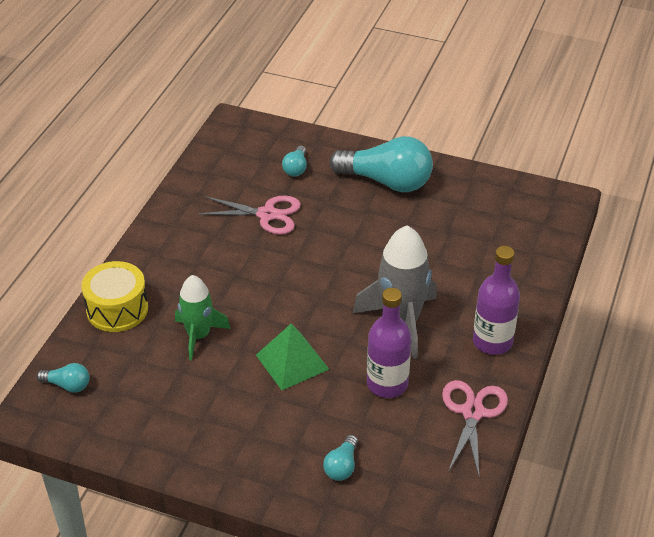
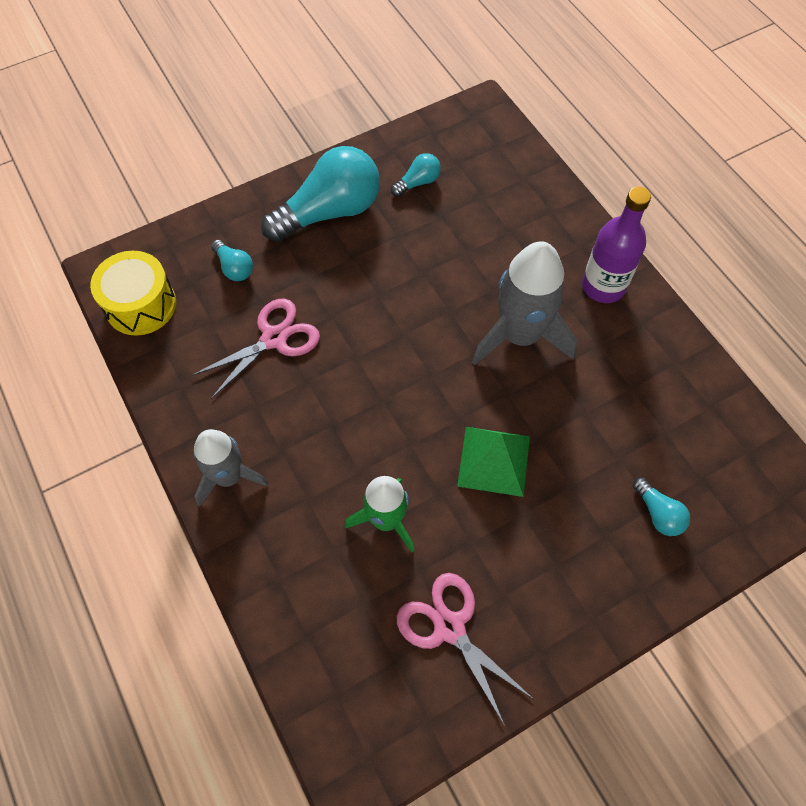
camera: 50 degrees left, 20 degrees up
turquoise light bulb [36,363,89,393] -> turquoise light bulb moved to [391,153,441,197]
yellow drum [81,261,148,332] -> yellow drum moved to [90,251,176,336]
purple bottle [367,288,411,398] -> none
pink scissors [442,380,508,476] -> pink scissors moved to [397,573,532,726]
none -> grey rocket [194,429,269,507]

